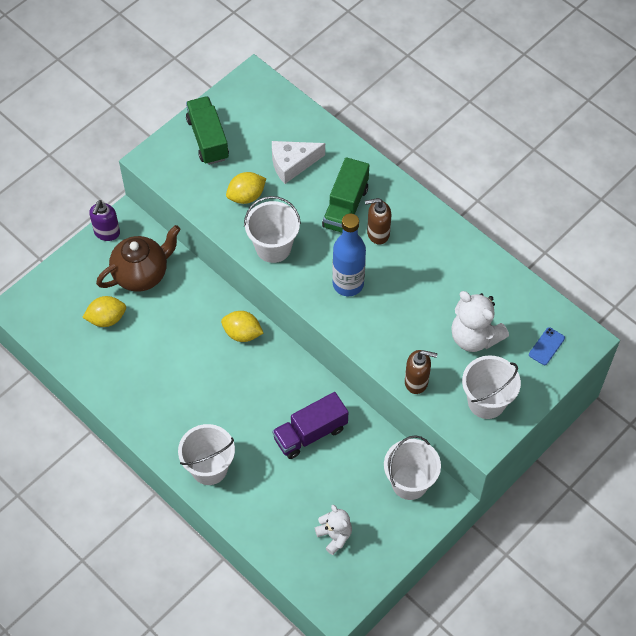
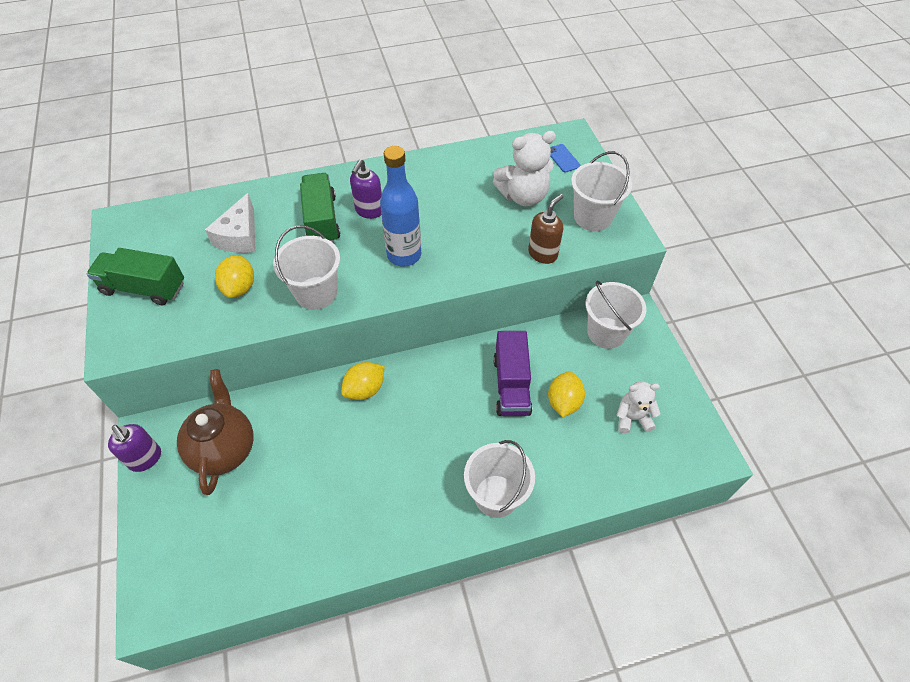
camera: 60 degrees left, 5 degrees down
yellow lemon [82,296,126,327] -> yellow lemon moved to [548,371,585,417]
green truck [322,157,369,233] -> green truck turned 150 degrees counterclockwise [300,173,340,243]
brown soap dispenser [365,198,391,244] -> purple soap dispenser [350,159,382,219]

